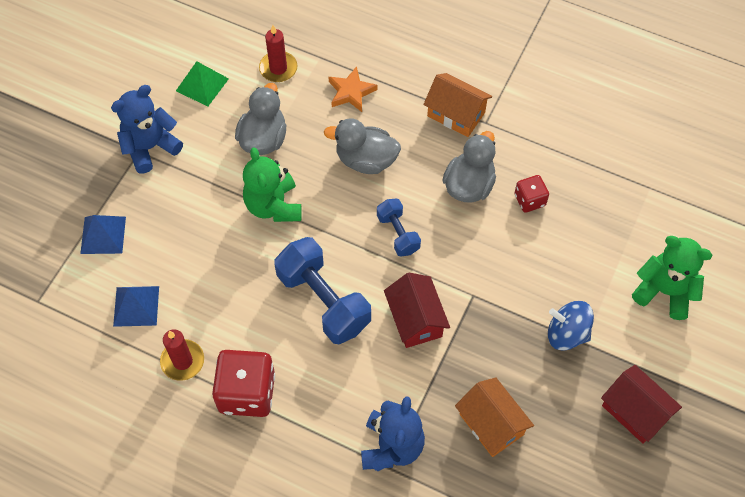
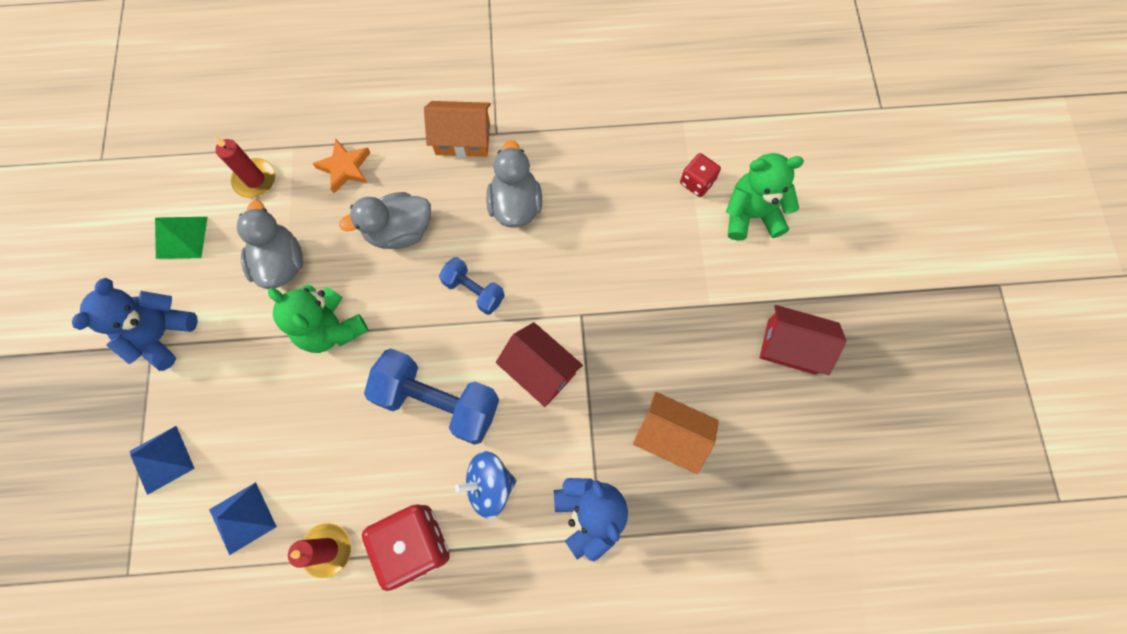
camera: 30 degrees left, 10 degrees up
red dice [515,175,549,213] -> red dice moved to [680,153,721,197]
blue spinning top [548,301,594,350] -> blue spinning top moved to [455,451,517,519]

